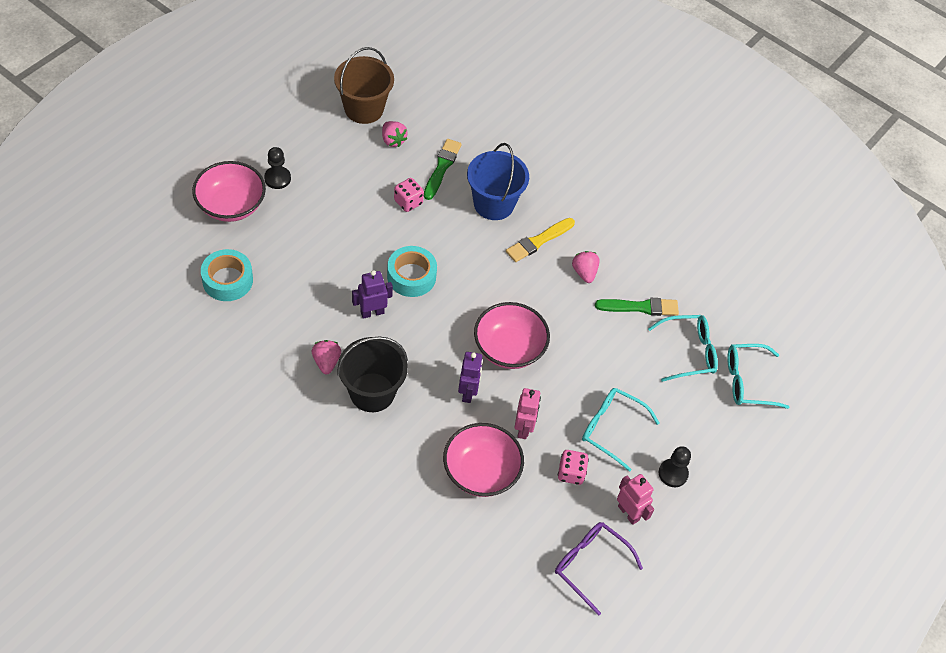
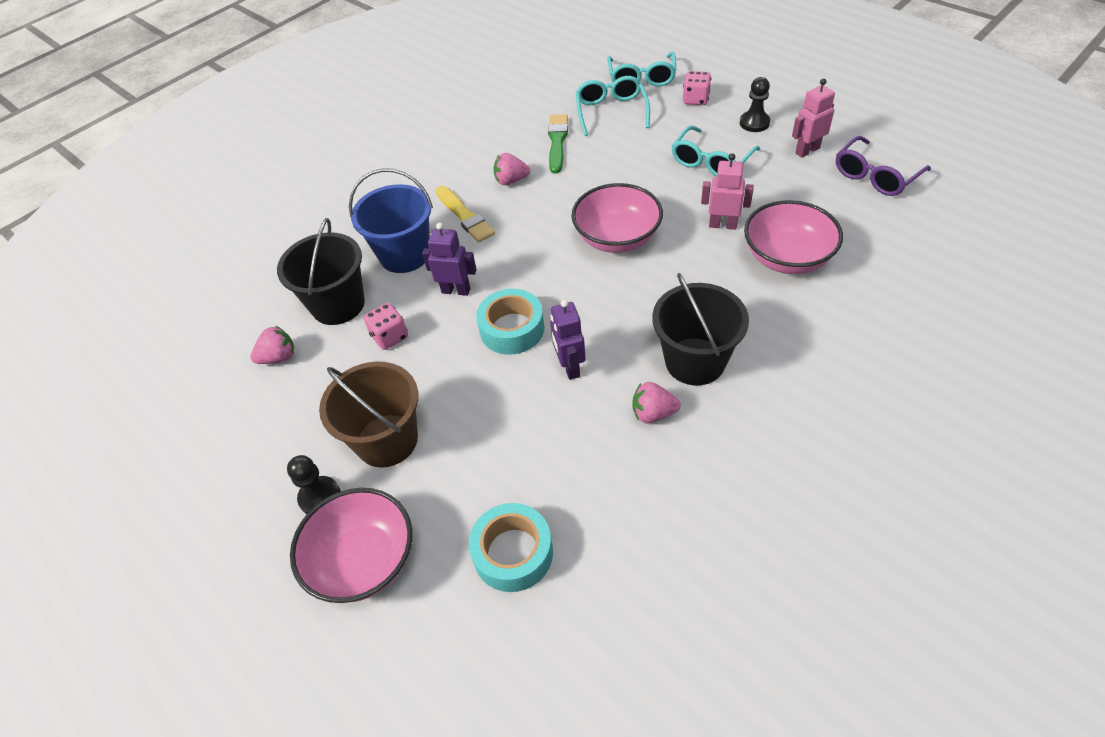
camera: 75 degrees left, 5 degrees down
brown bucket [334,47,394,124] -> brown bucket moved to [319,361,418,468]
green brush [424,139,462,200] -> black bucket [277,218,365,325]
purple robot [458,352,483,403] -> purple robot moved to [422,223,477,296]
pink dice [558,450,589,485] -> pink dice moved to [683,71,711,105]

